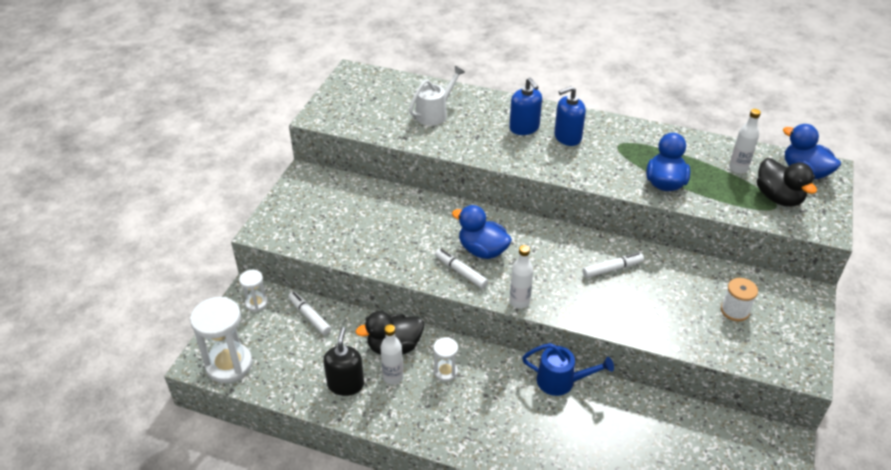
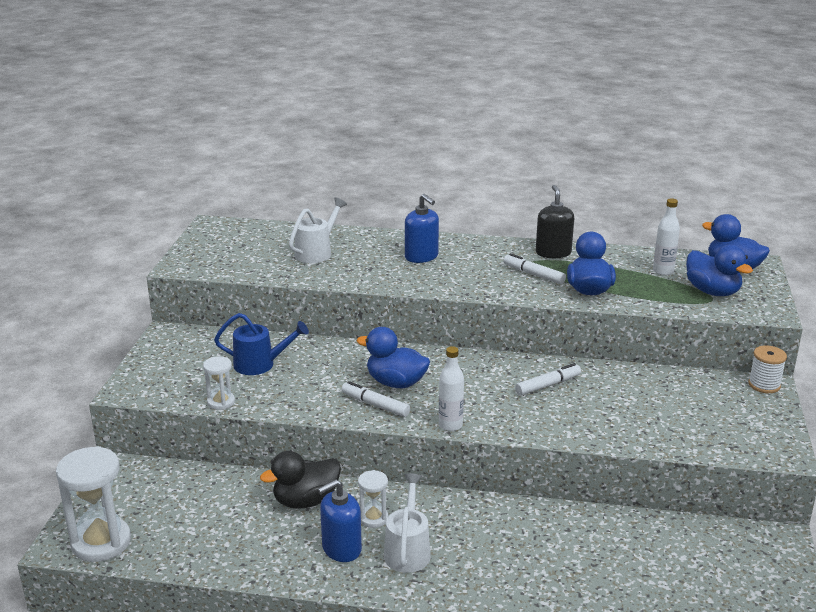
camera: 10 degrees left, 15 degrees down
white hourglass [239,270,268,312] -> white hourglass moved to [203,356,235,410]
white marker [288,291,331,335] -> white marker moved to [503,253,566,284]
black soap dispenser [323,327,364,396] -> black soap dispenser moved to [536,185,574,258]
white bottle [380,324,403,385] -> none
blue watering can [522,343,614,396] -> blue watering can moved to [214,313,309,375]
blue soap dispenser [554,86,586,146] -> blue soap dispenser moved to [318,479,362,562]
white spool [721,278,758,321] -> white spool moved to [748,345,787,393]
black duck [757,158,817,207] -> blue duck [686,245,753,296]
none -> white watering can [384,473,431,573]

